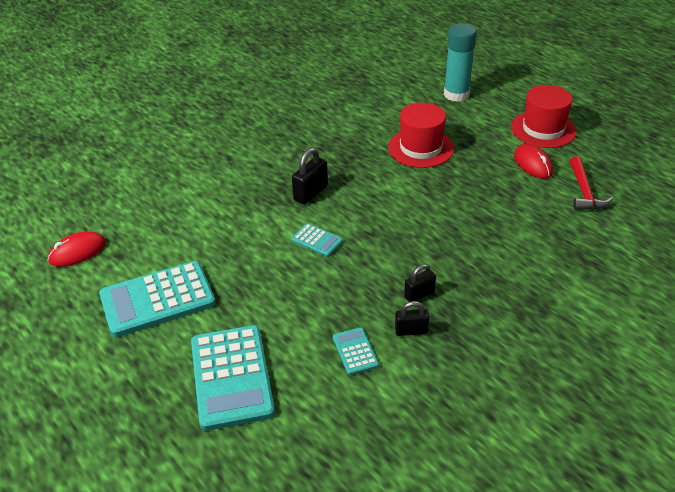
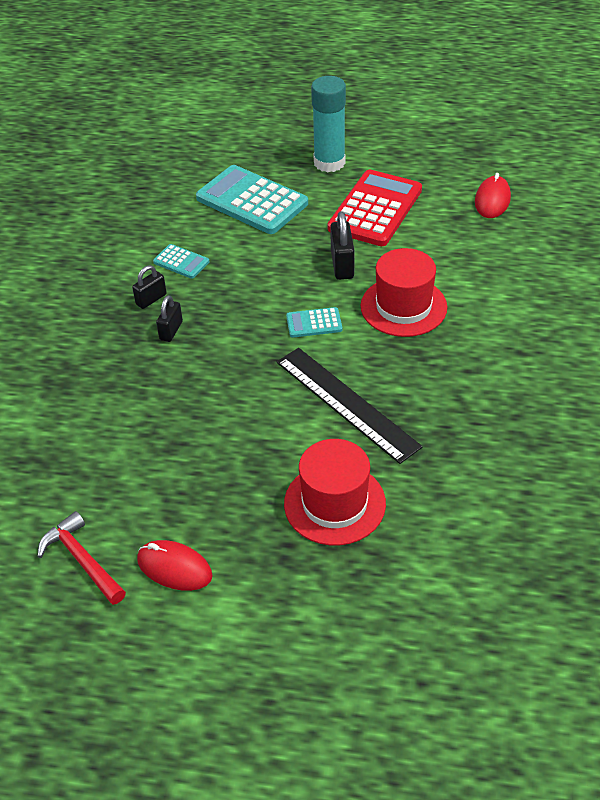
camera: 140 degrees right, 5 degrees up
turquoise calculator [99,261,216,337] -> red calculator [328,170,422,246]
black padlock [292,148,328,205] -> black padlock moved to [330,211,355,280]
turquoise glue stick [444,23,477,102] -> turquoise glue stick moved to [311,76,346,172]
red hat [511,85,577,148] -> red hat moved to [360,248,447,337]
none -> black ruler [277,348,423,464]

